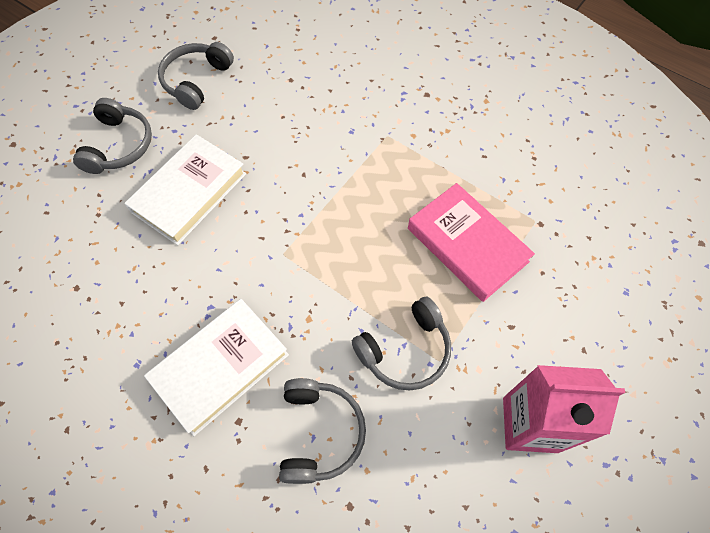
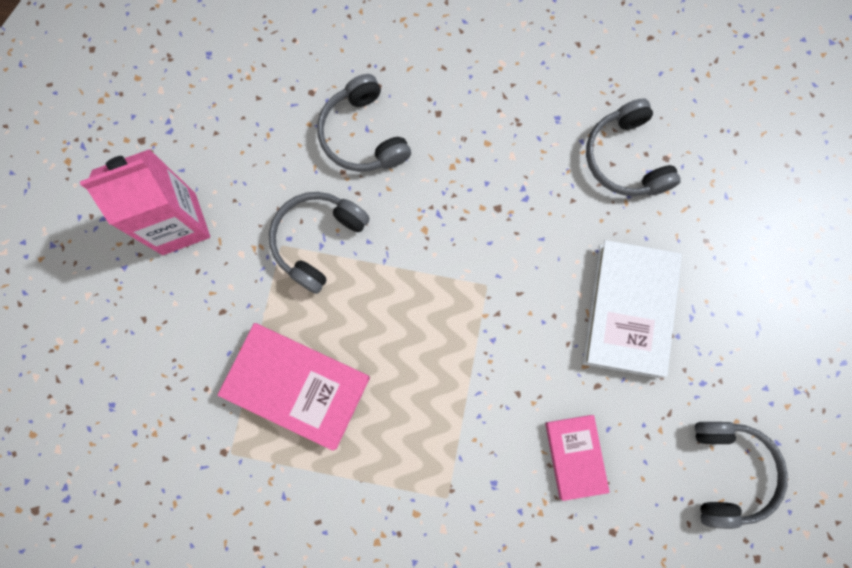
camera: 155 degrees right, 15 degrees up
grey headphones [73,98,152,174] -> grey headphones moved to [586,98,681,196]
white book [144,299,289,436] -> none
none -> pink book [545,415,610,501]

